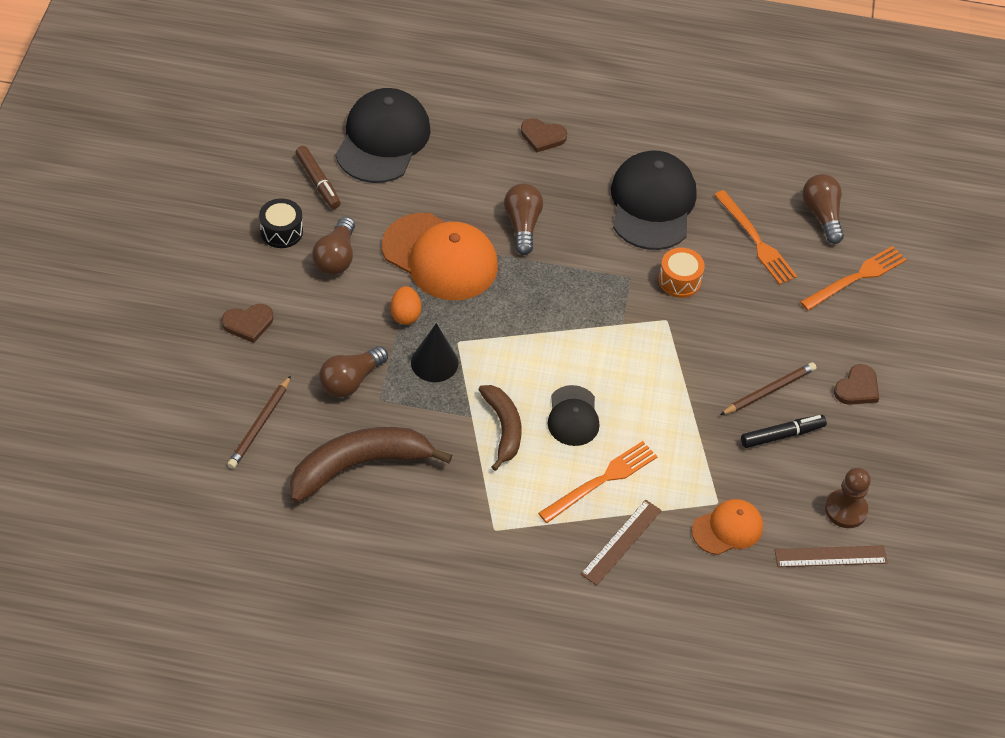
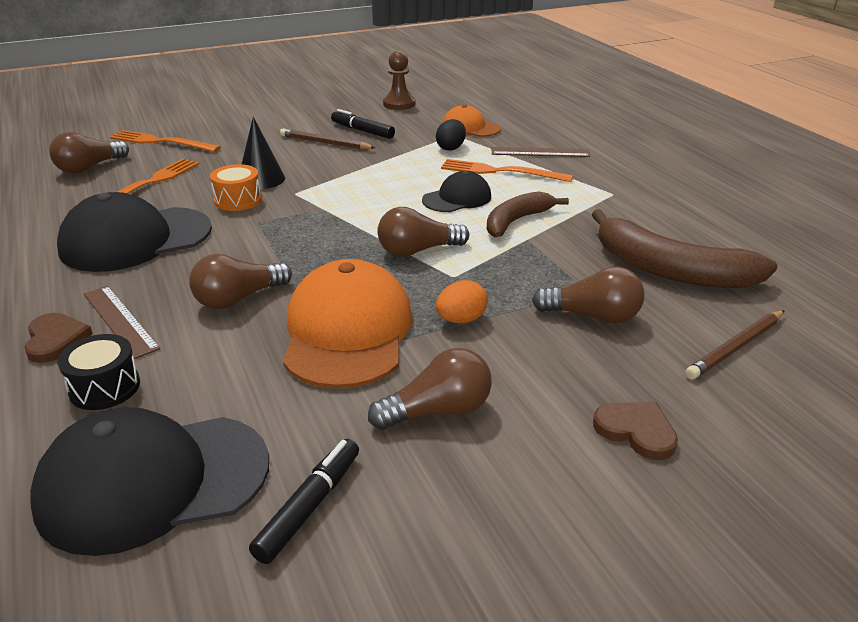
camera: 120 degrees left, 20 degrees down
brown pencil [227,376,291,469] -> brown pencil turned 150 degrees clockwise [685,310,785,379]
black drum [259,198,303,248] -> black drum moved to [57,334,140,410]
brown marker [295,146,341,209] -> black marker [249,439,359,564]
black cone [411,323,458,382] -> black cone moved to [242,117,285,190]
brown ruler [775,545,888,567] -> brown ruler moved to [84,286,160,359]
brown heart [834,364,879,405] -> none
none -> brown light bulb [377,207,469,257]
none -> black egg [436,119,466,150]

